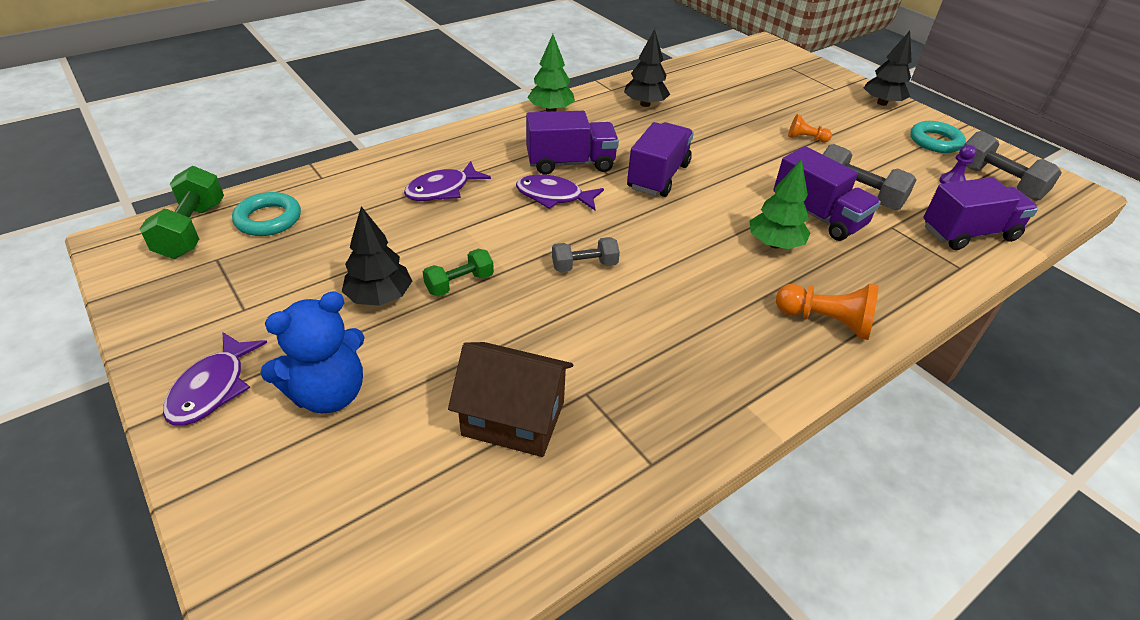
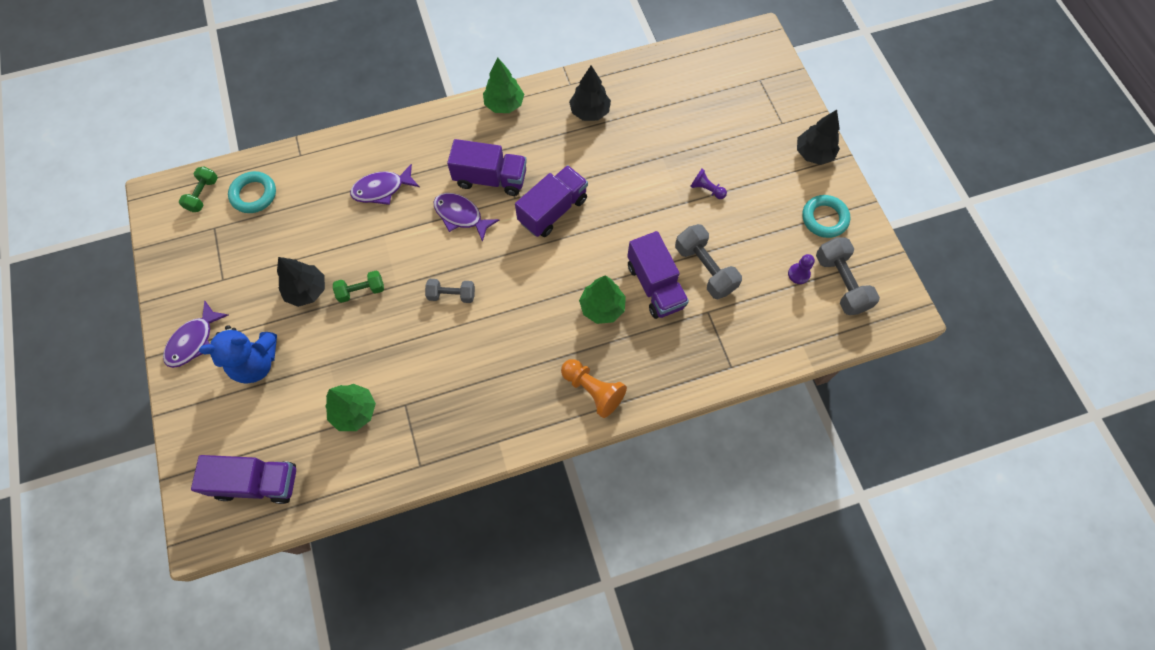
camera: 20 degrees right, 25 degrees up
green dumbbell [140,166,224,259] -> green dumbbell [179,166,218,212], size x0.63
brown house [448,342,573,457] -> green tree [325,384,376,431]
orange pawn [788,114,832,142] -> purple pawn [690,169,727,199]
purple truck [923,177,1038,250] -> purple truck moved to [191,455,296,504]

